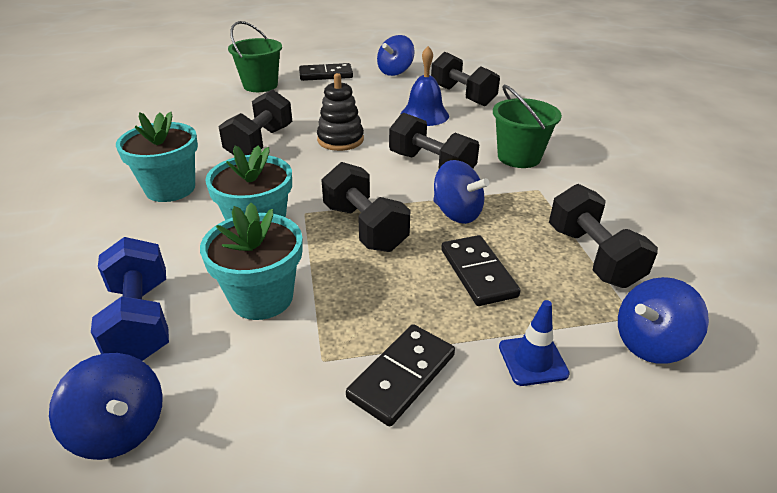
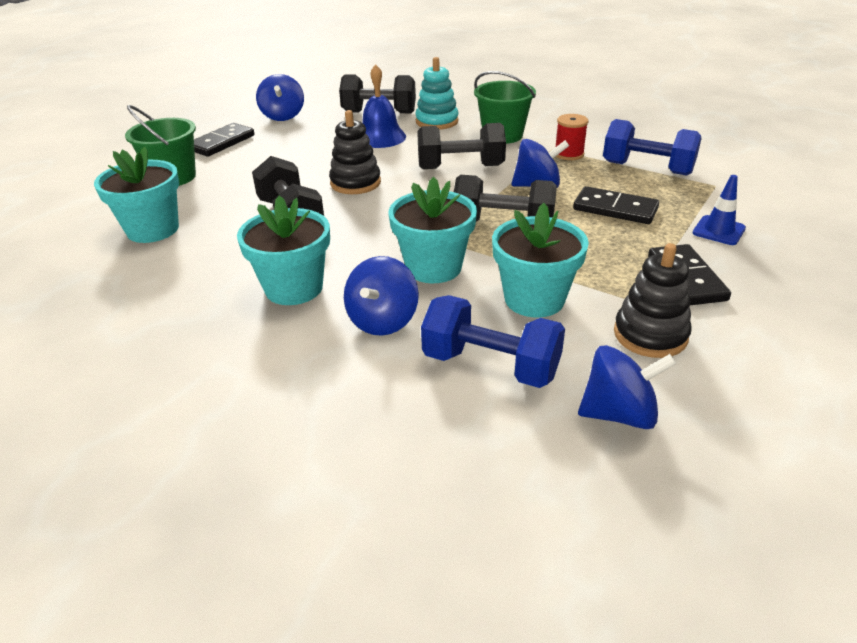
camera: 45 degrees left, 0 degrees up
black dumbbell [549,184,658,288] -> blue dumbbell [603,119,702,175]
blue spinning top [618,277,709,364] -> blue spinning top moved to [344,256,419,336]
none -> turquoise flower pot [94,146,179,243]
none -> turquoise stacking toy [415,57,459,130]
none -> red spool [555,114,588,160]
none -> black stacking toy [614,243,692,358]

